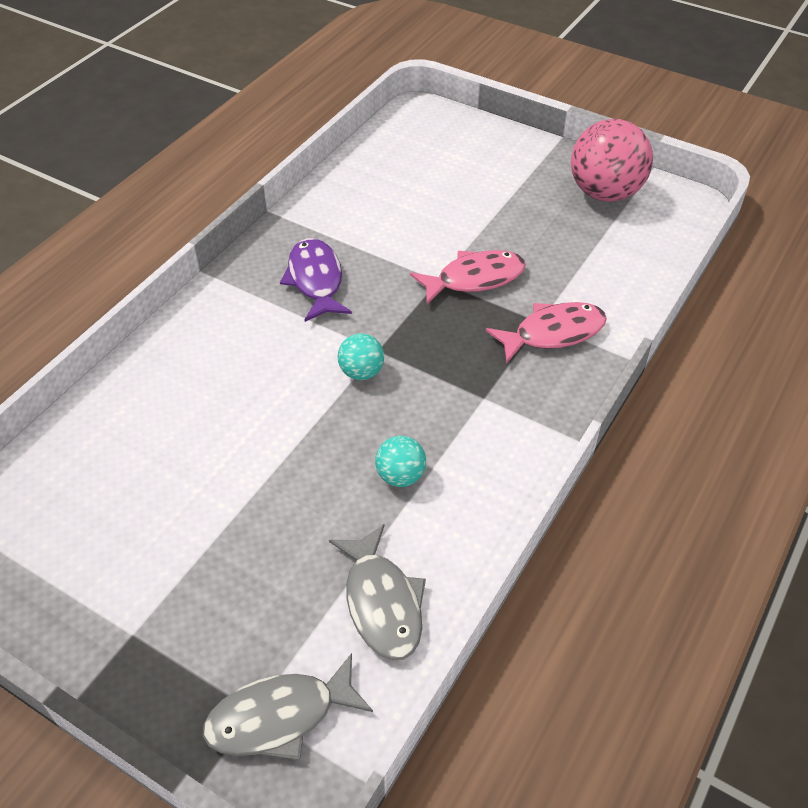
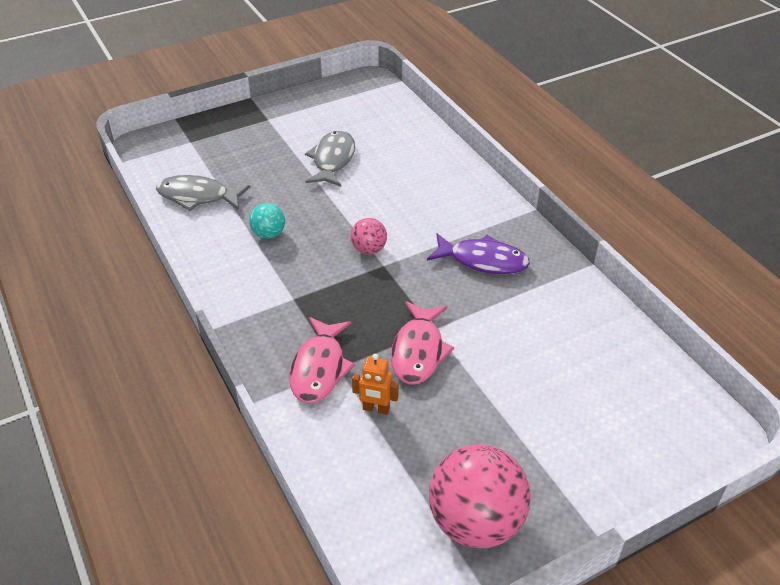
camera: 120 degrees right, 5 degrees down
grey fish [203,653,373,761] -> grey fish moved to [305,130,355,187]
turquoise ball [338,333,384,380] -> pink ball [351,218,387,254]
none -> orange robot [352,354,399,415]

